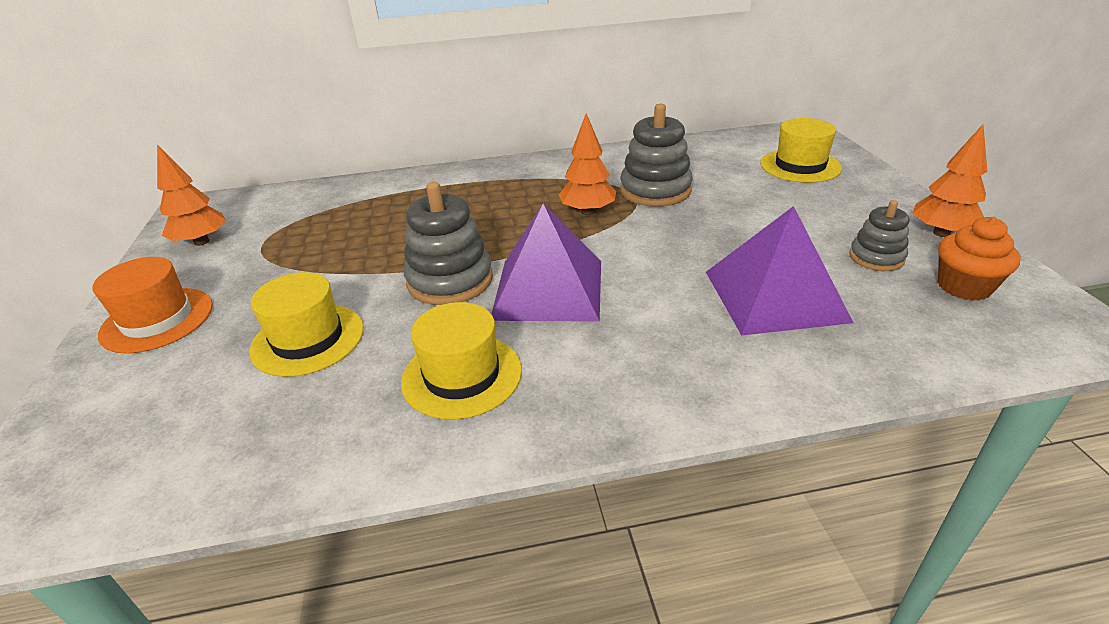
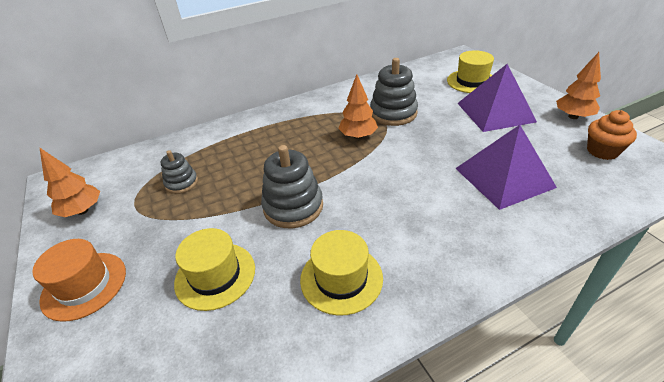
camera: 15 degrees left, 5 degrees up
purple pyramid [491,204,601,322] -> purple pyramid moved to [457,64,537,132]
grey stacking toy [849,200,909,271] -> grey stacking toy moved to [161,150,198,194]

